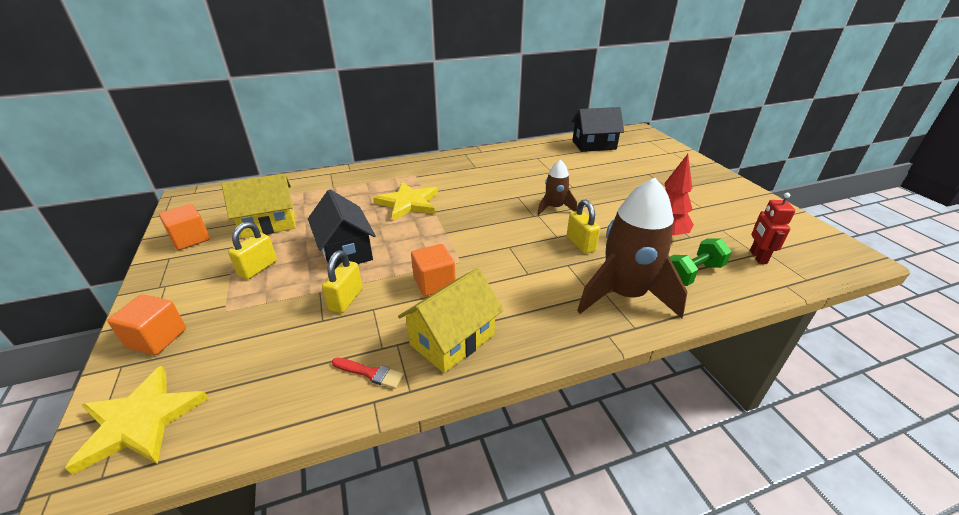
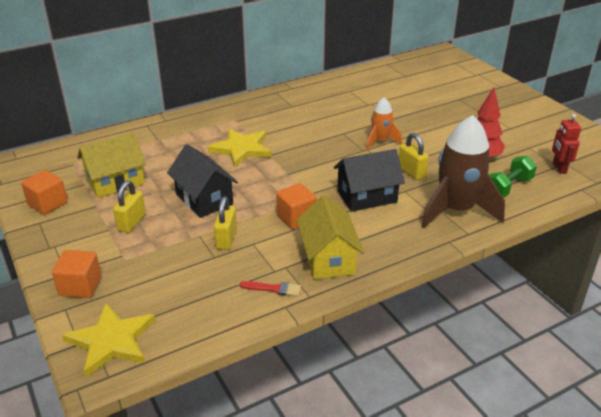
camera: 10 degrees left, 0 degrees up
yellow house [398,268,504,373] -> yellow house turned 45 degrees counterclockwise [297,195,364,280]
brown rocket [537,160,577,215] -> orange rocket [366,97,402,150]
black house [571,107,624,152] -> black house moved to [334,149,405,212]

